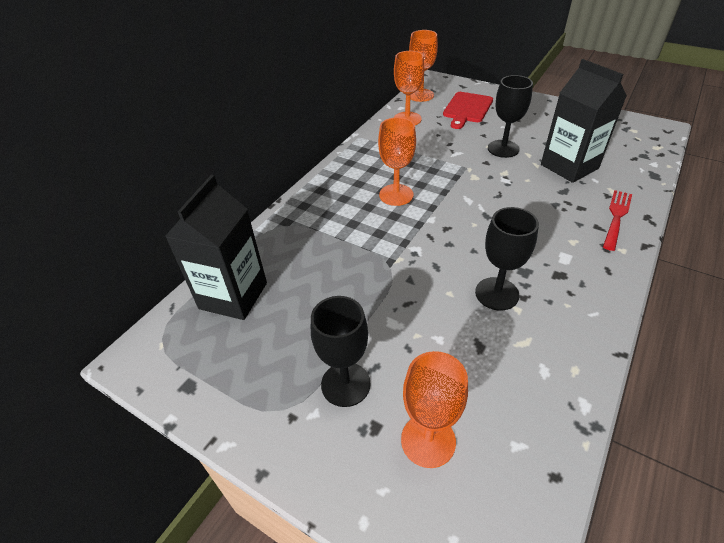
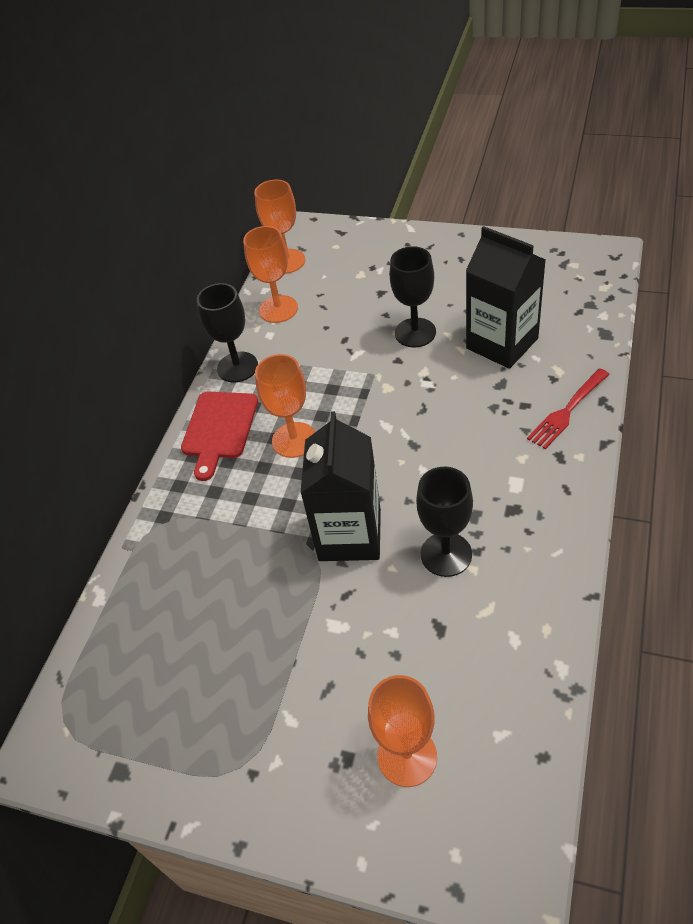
camera: 10 degrees left, 5 degrees up
black carton [165,175,267,320] -> black carton moved to [300,411,381,561]
black goblet [311,296,371,407] -> black goblet moved to [197,283,258,382]
red cutting board [443,92,493,129] -> red cutting board moved to [181,392,258,481]
red fork [603,190,632,251] -> red fork turned 150 degrees counterclockwise [527,368,610,449]

